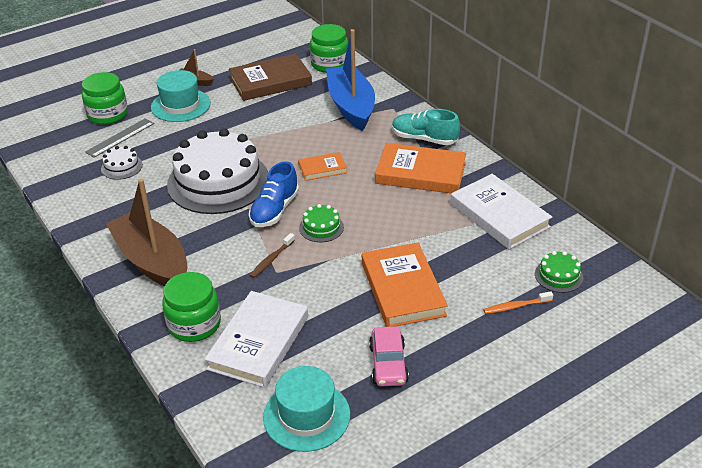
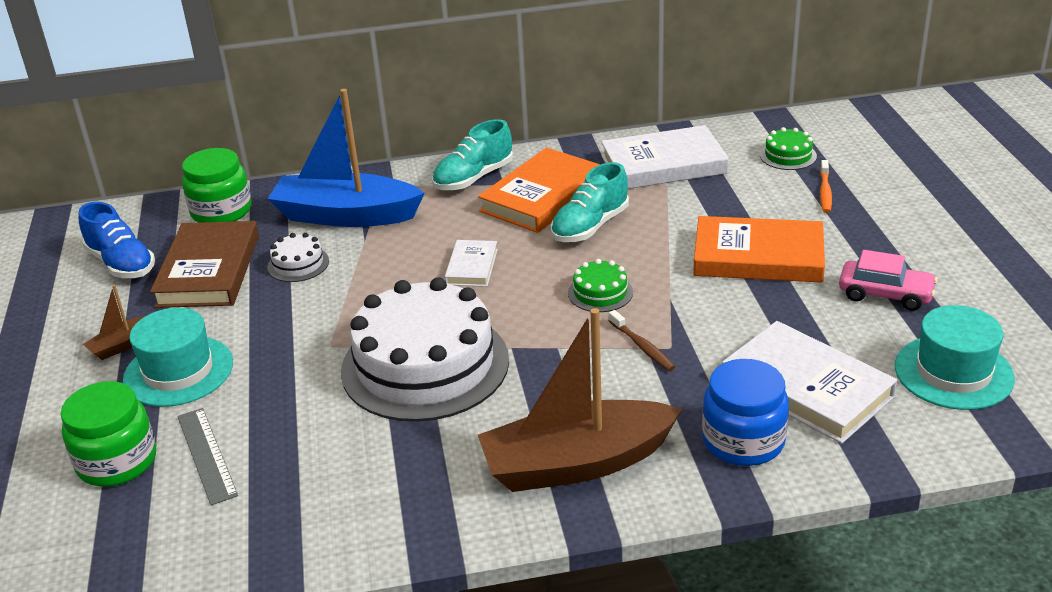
camera: 65 degrees left, 5 degrees down
white cake [101,146,143,180] -> white cake moved to [267,233,329,282]
green jar [162,272,221,342] -> blue jar [702,359,789,466]
blue shoe [249,161,299,227] -> blue shoe moved to [79,202,155,278]
orange book [298,152,347,181] -> white book [445,240,498,287]
none -> turquoise shoe [551,162,629,242]

